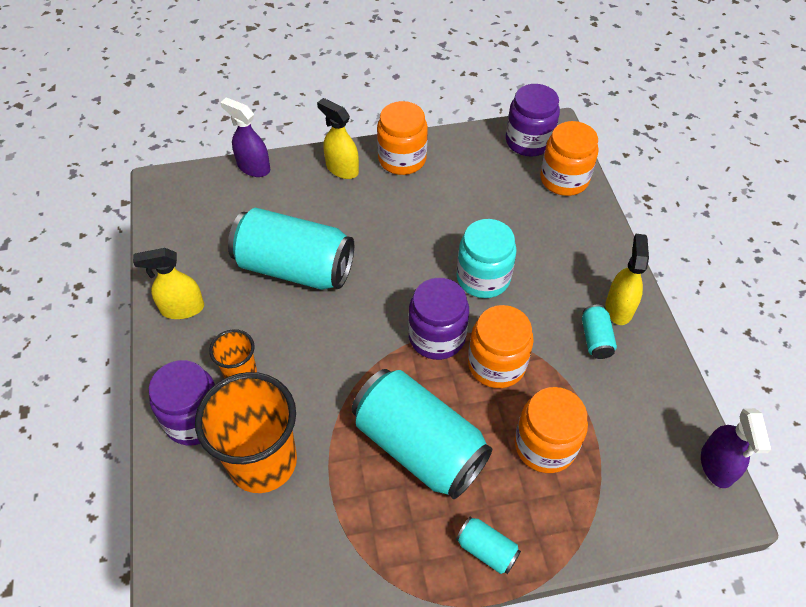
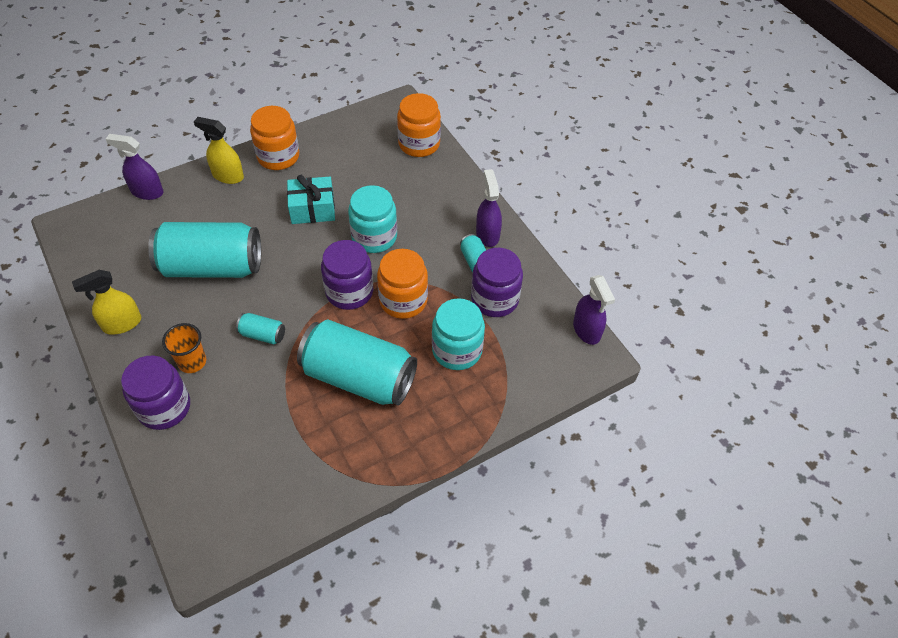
camera: 20 degrees left, 0 degrees up
orange cup [195,372,297,493] -> none
turquoise can [456,516,521,574] -> turquoise can moved to [236,313,285,344]
purple jar [506,84,560,156] -> purple jar moved to [471,248,523,317]
orange jar [515,387,588,473] -> turquoise jar [432,298,485,370]
yellow spray bottle [605,234,649,325] -> purple spray bottle [476,169,502,247]
none -> turquoise gift [287,175,335,224]

